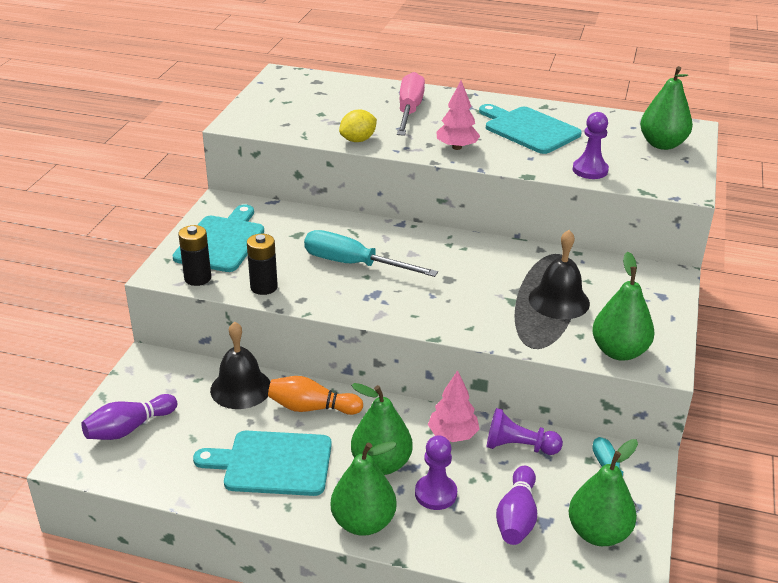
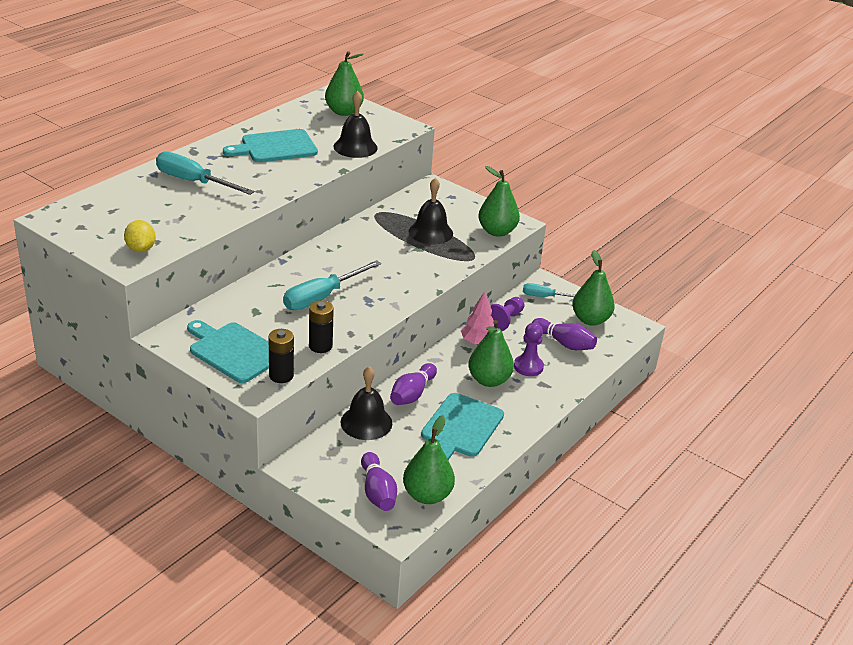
camera: 70 degrees left, 0 degrees up
orange bowling pin [268,376,363,415] -> purple bowling pin [390,363,437,405]
green pear [331,441,397,536] -> green pear moved to [403,415,455,504]
yellow lemon [339,109,377,142] -> yellow lemon moved to [124,220,156,252]
pink screwdriver [397,72,425,136] -> turquoise screwdriver [156,151,254,195]
pink tree [436,80,480,150] -> none
purple pawn [573,112,609,179] -> black bell [334,91,378,158]

